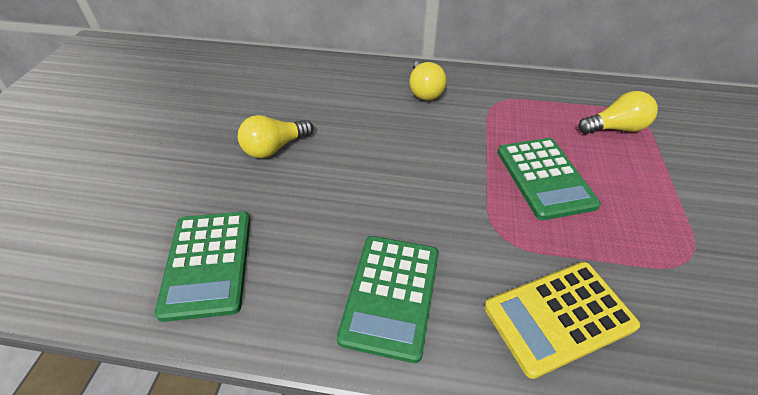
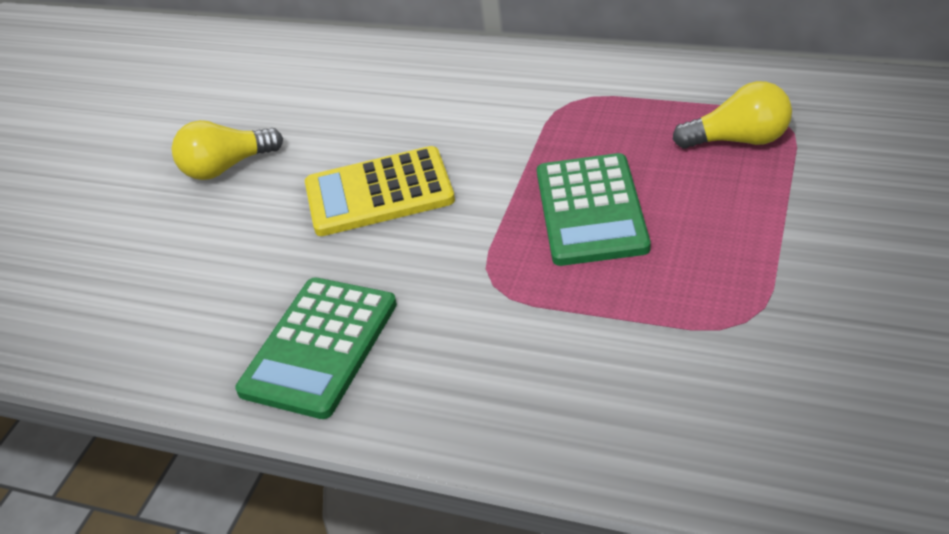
camera: 15 degrees right, 5 degrees down
green calculator [154,212,250,322] -> none
yellow light bulb [409,60,447,100] -> none
yellow calculator [484,262,640,379] -> yellow calculator moved to [305,146,455,236]

